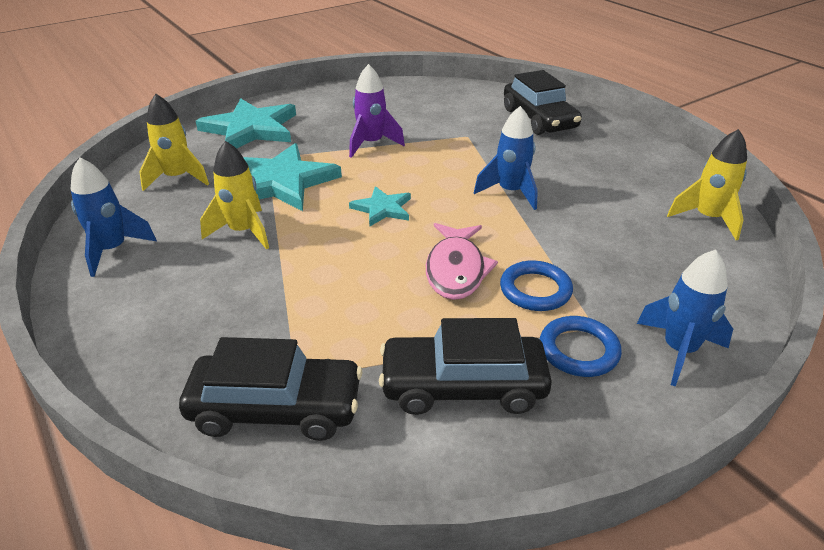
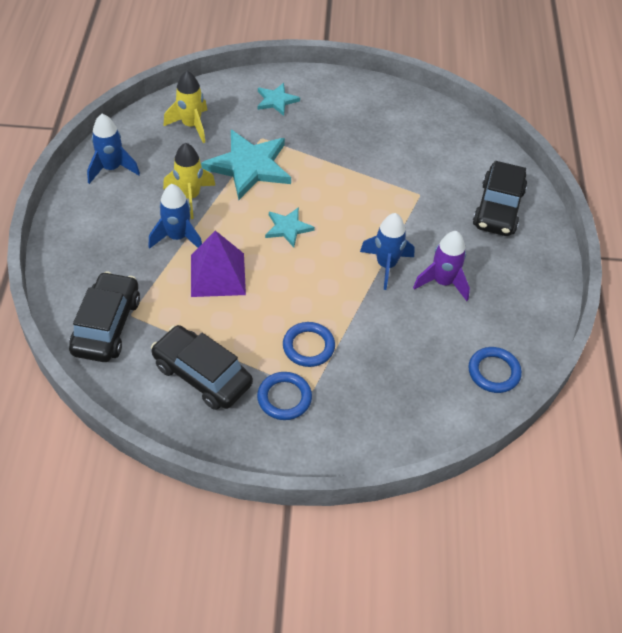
camera: 35 degrees right, 15 degrees up
black car [179,337,362,441] -> black car turned 120 degrees counterclockwise [69,271,140,362]
turquoise star [196,98,296,149] -> turquoise star [257,83,300,116], size x0.53
purple rocket [349,64,405,158] -> purple rocket moved to [413,231,470,301]
pink fish [426,223,498,300] -> none
blue rocket [637,249,733,386] -> blue rocket moved to [148,184,202,249]
yellow rocket [667,129,747,240] -> blue ring [468,347,522,393]
none -> purple pyramid [191,231,246,297]

